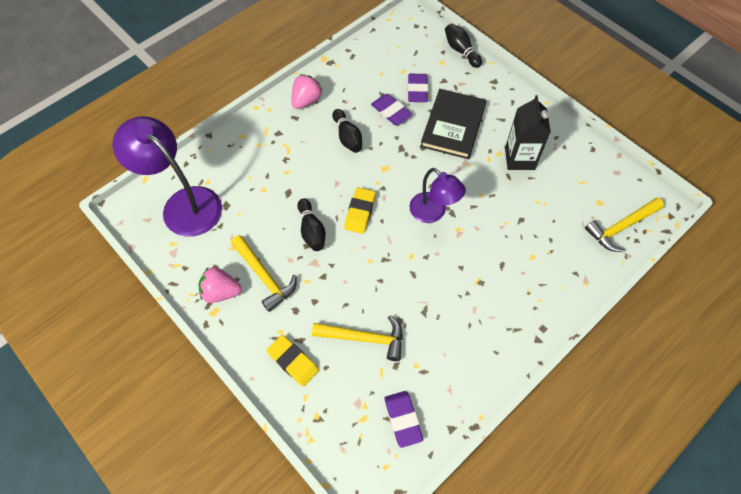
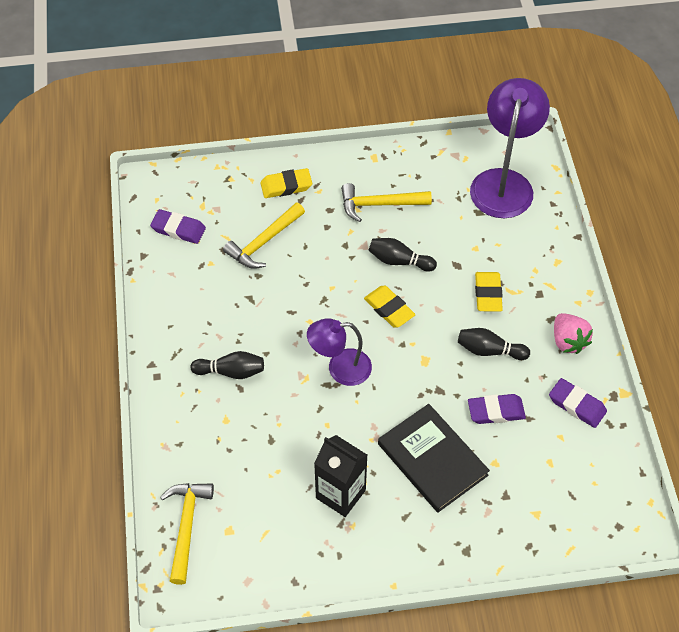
camera: 125 degrees right, 5 degrees down
purple lamp [113,116,222,237] -> purple lamp turned 60 degrees counterclockwise [470,78,550,218]
pink strawberry [199,267,242,303] -> none
purple eraser [408,74,428,102] -> purple eraser moved to [549,378,607,428]
black bowling pin [445,23,482,68] -> black bowling pin moved to [191,351,264,379]
none -> yellow eraser [475,272,503,312]

